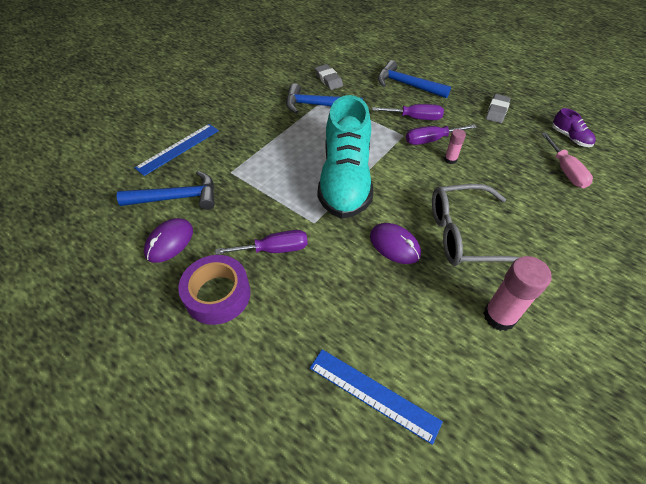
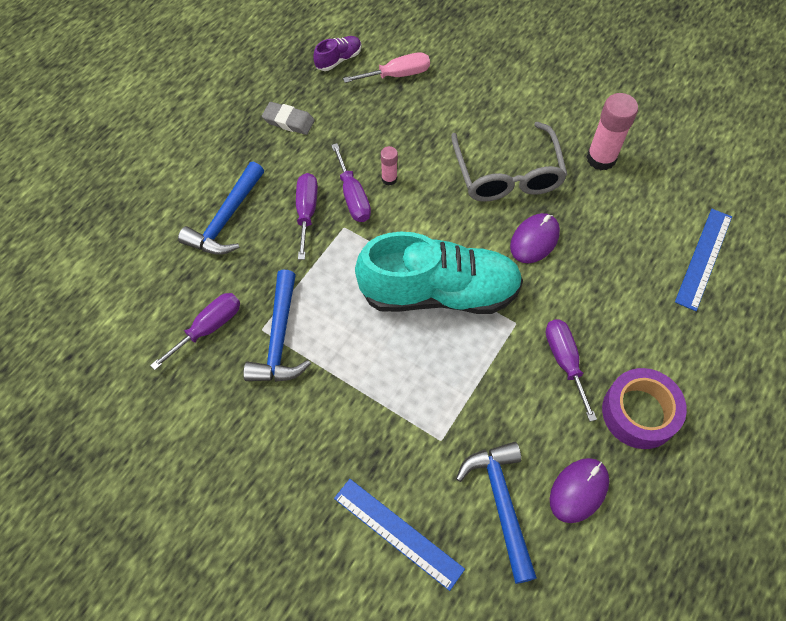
camera: 95 degrees left, 10 degrees up
purple mouse [144,218,193,263] -> purple mouse turned 75 degrees counterclockwise [550,458,609,523]
grey eraser [315,64,343,90] -> purple screwdriver [150,293,240,370]

